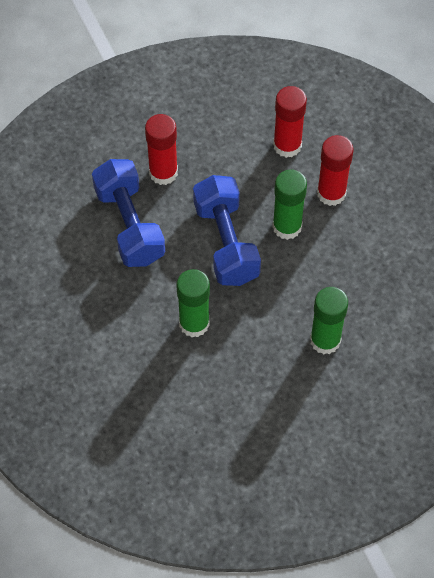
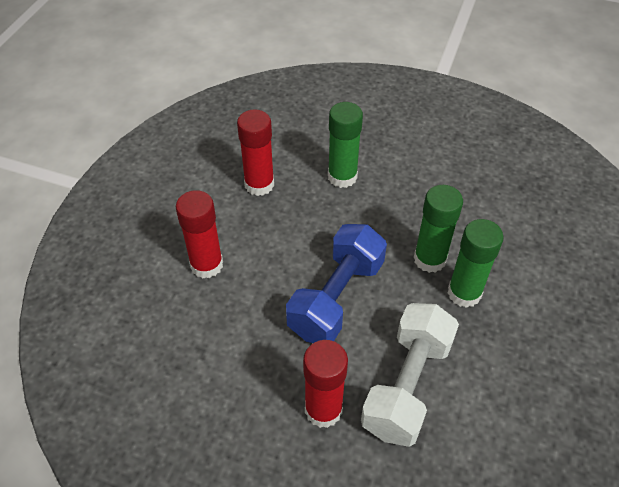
camera: 135 degrees left, 10 degrees down
blue dumbbell [92,159,165,267] -> white dumbbell [361,303,459,447]
green glue stick [272,170,307,240] -> green glue stick moved to [448,219,504,308]
red glue stick [273,86,307,158] -> red glue stick moved to [237,109,274,196]

